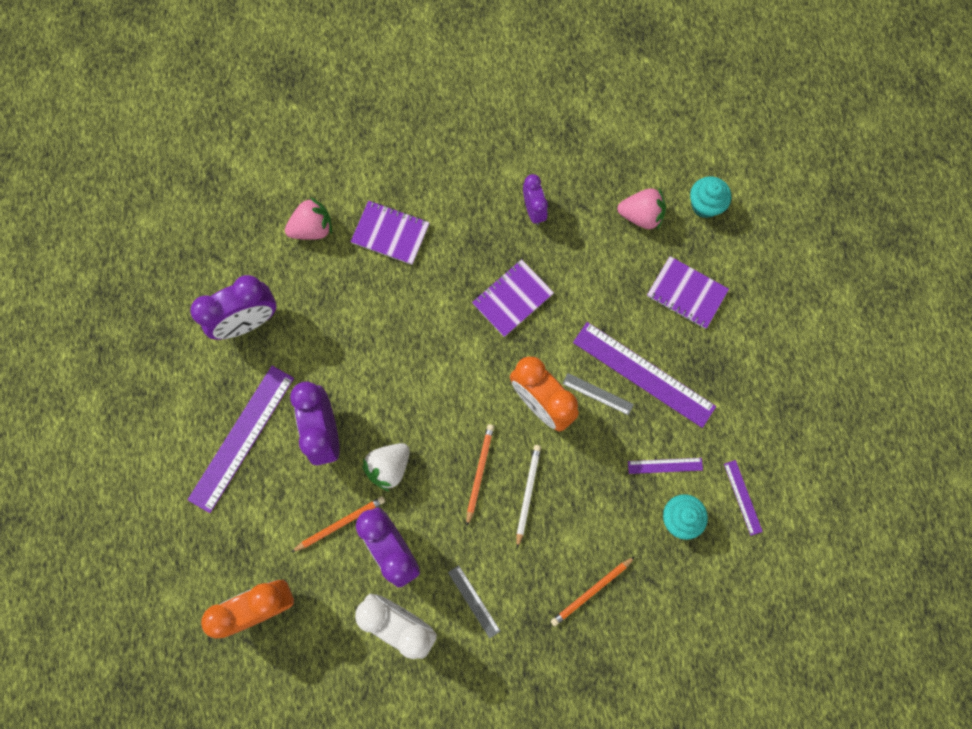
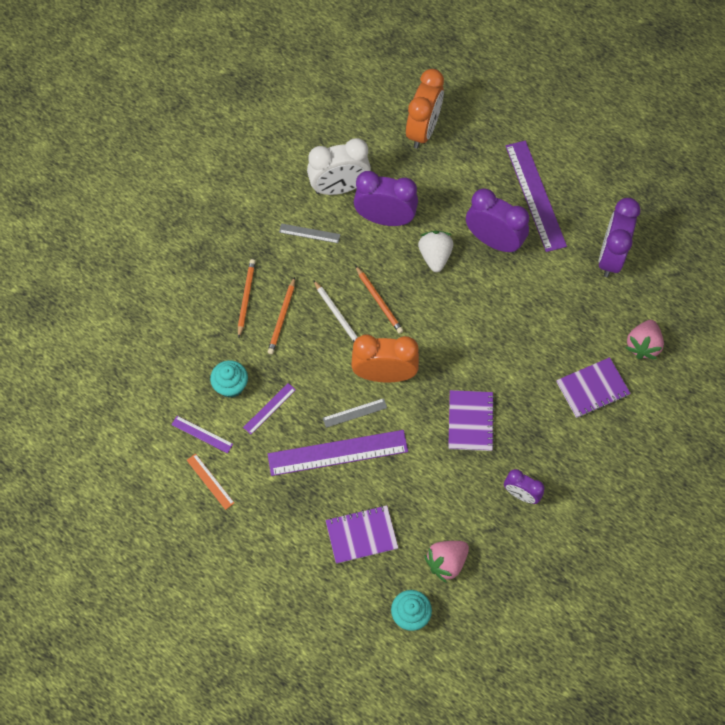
camera: 135 degrees right, 10 degrees down
orange pencil [291,496,385,552] -> orange pencil moved to [268,277,295,354]
none -> orange ruler [187,453,234,510]

